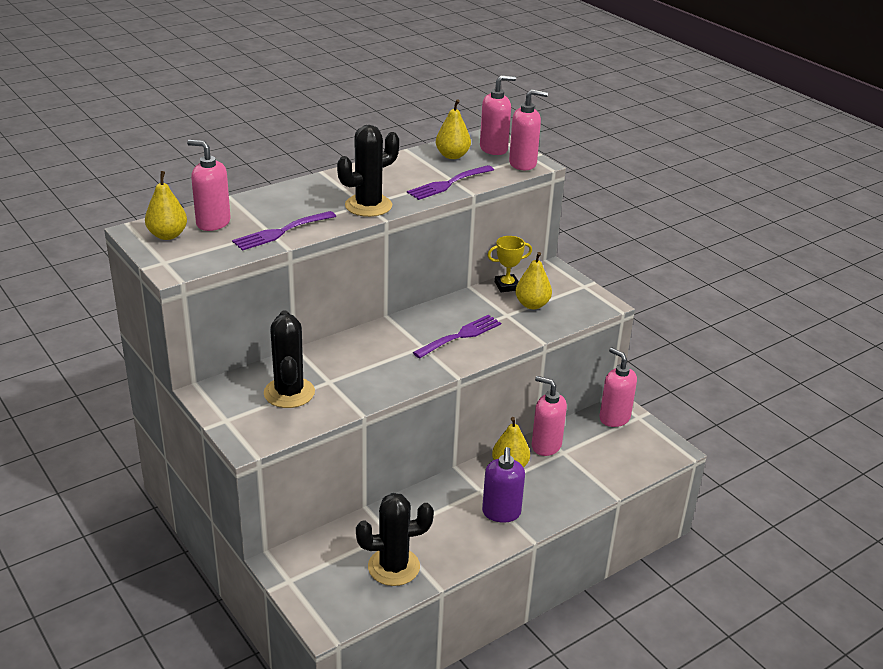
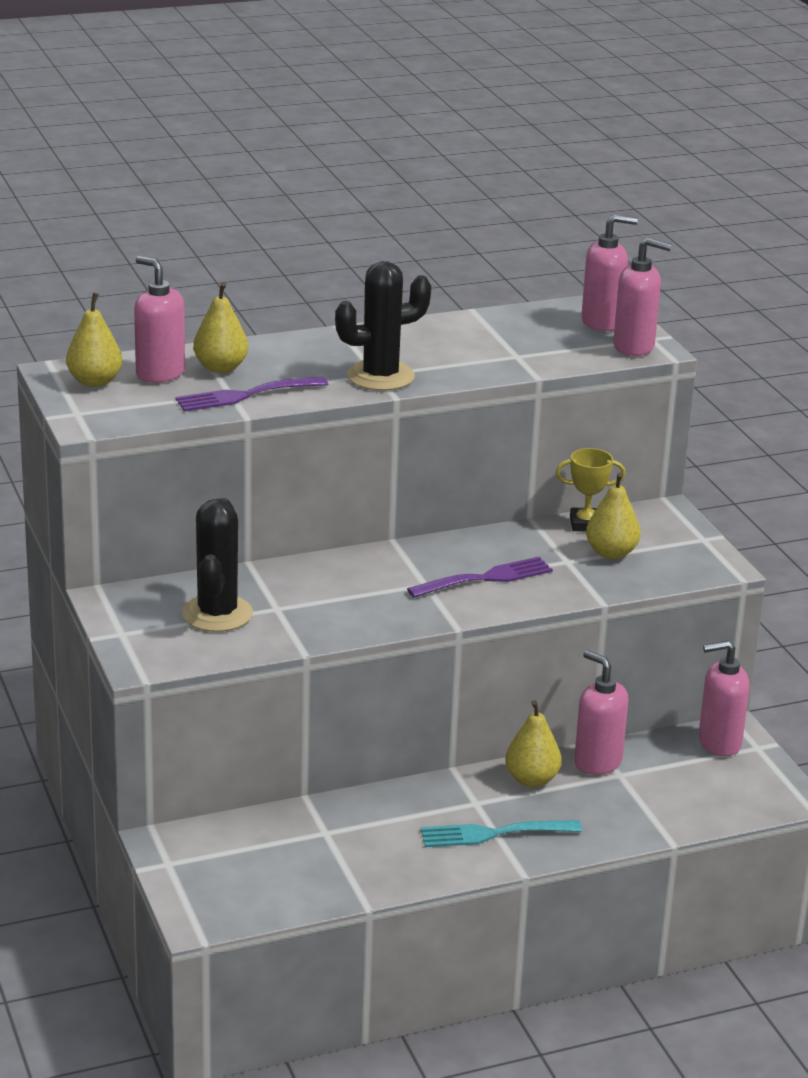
camera: 15 degrees right, 5 degrees down
black cactus [356,493,434,586] -> none
purple fork [407,165,494,200] -> none
yellow pear [436,99,471,159] -> yellow pear moved to [193,282,248,373]
purple soap dispenser [482,447,525,523] -> turquoise fork [421,820,582,847]
pink soap dispenser [599,348,637,427] -> pink soap dispenser turned 75 degrees counterclockwise [699,640,749,756]

